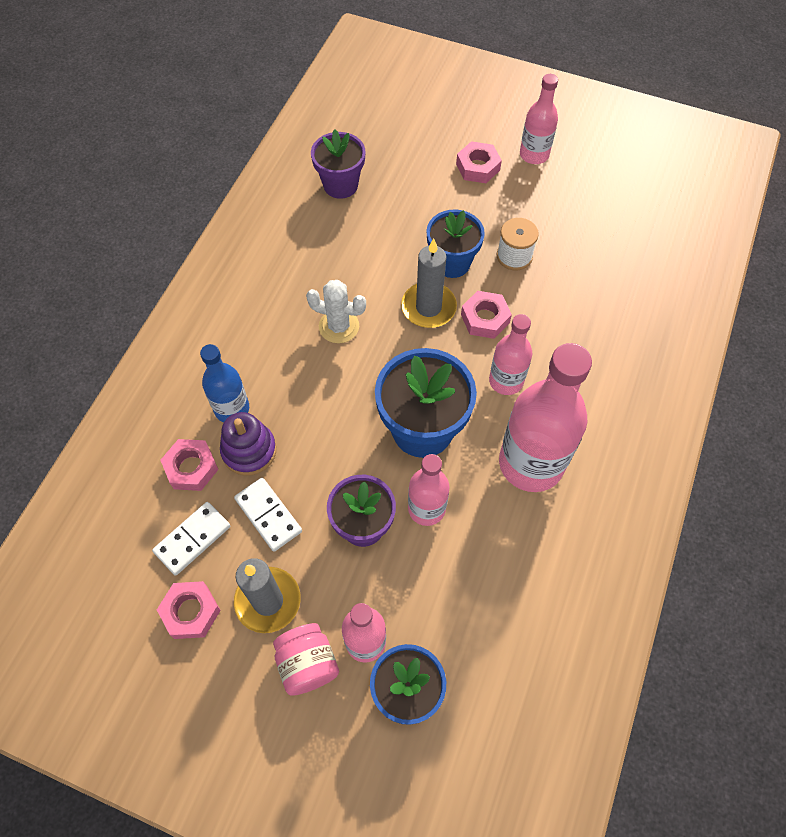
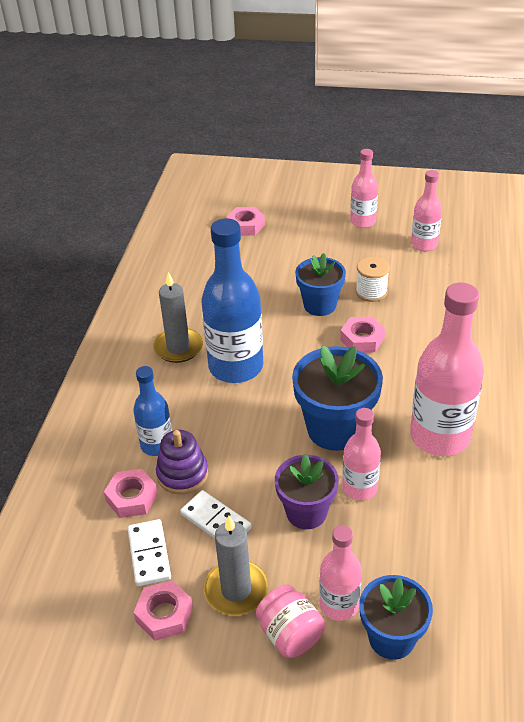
camera: 10 degrees left, 20 degrees down
white domino [152,502,230,575] -> white domino turned 45 degrees counterclockwise [128,519,171,586]
white cactus [306,280,366,343] -> blue bottle [201,218,263,383]
purple flower pot [311,130,365,199] -> none
grey candle [401,239,457,328] -> grey candle moved to [153,272,203,363]
pink nut [456,141,502,183] -> pink nut moved to [226,207,265,236]
pink bottle [489,314,532,395] -> pink bottle moved to [411,170,442,251]

